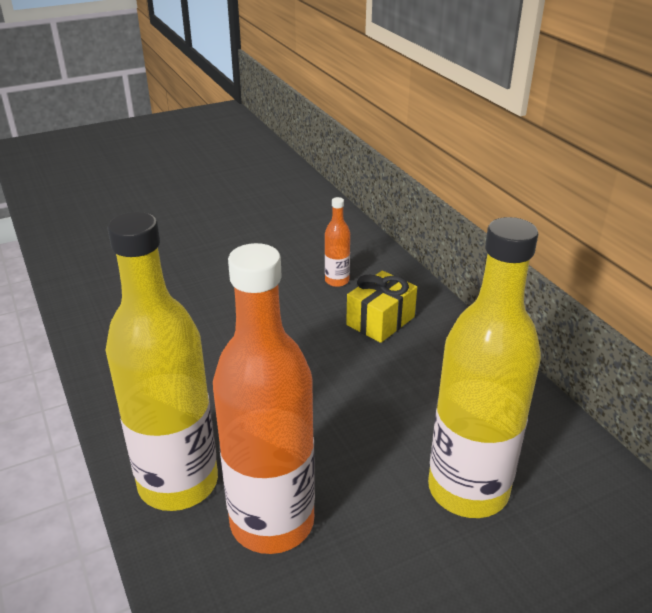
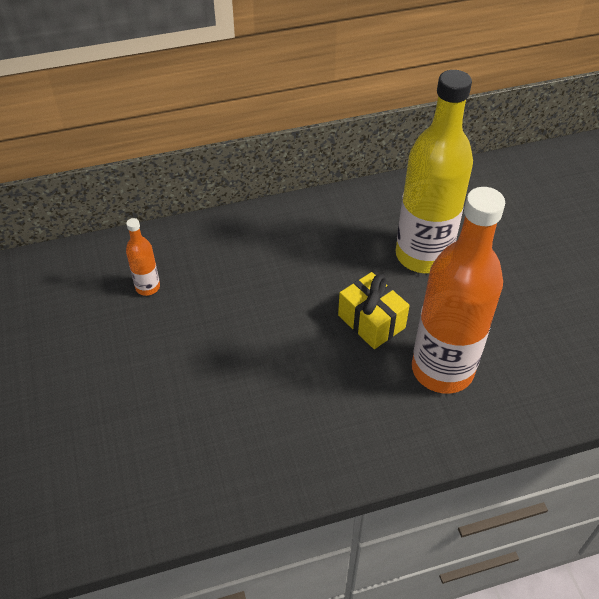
camera: 80 degrees left, 15 degrees up
yellow bottle [106,212,218,511] -> none
yellow gift [346,271,417,343] -> yellow gift moved to [338,272,410,349]

